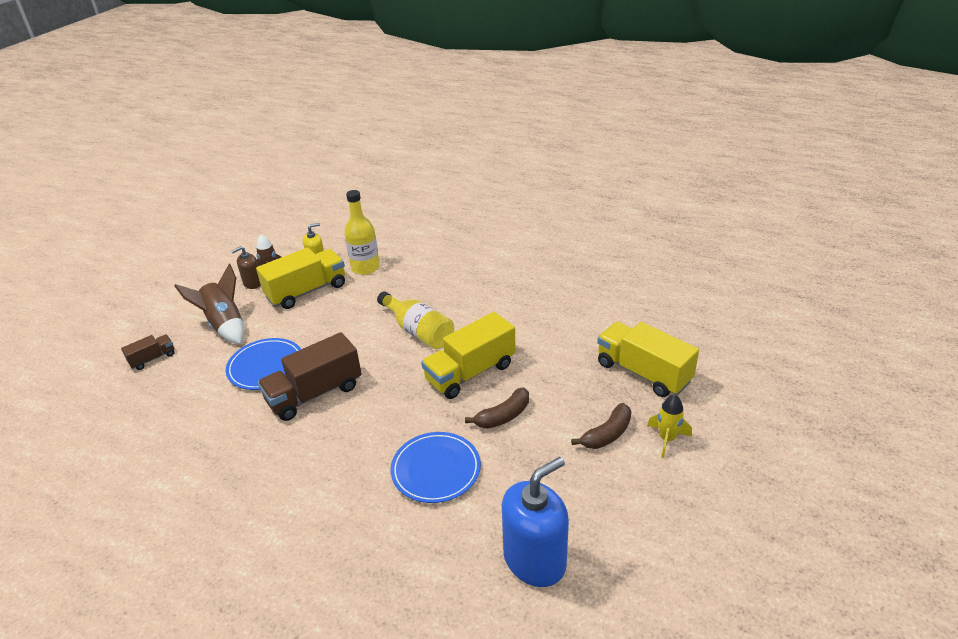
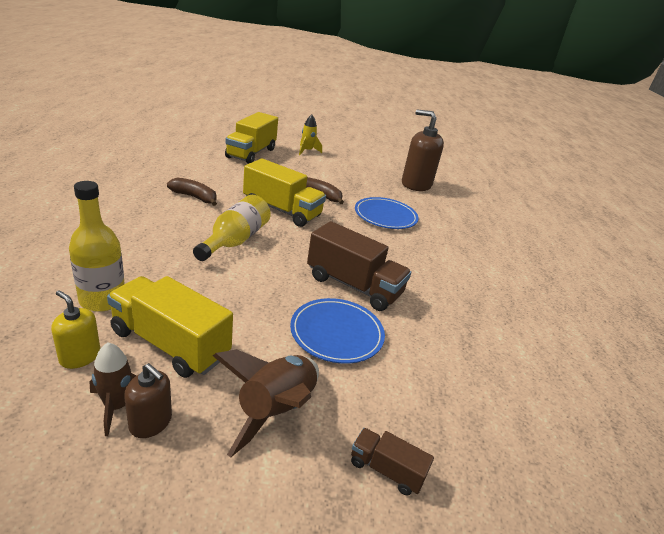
camera: 120 degrees left, 5 degrees down
blue soap dispenser [502,457,569,587] -> brown soap dispenser [402,109,444,191]
brown banana [571,403,631,449] -> brown banana moved to [167,178,217,206]

